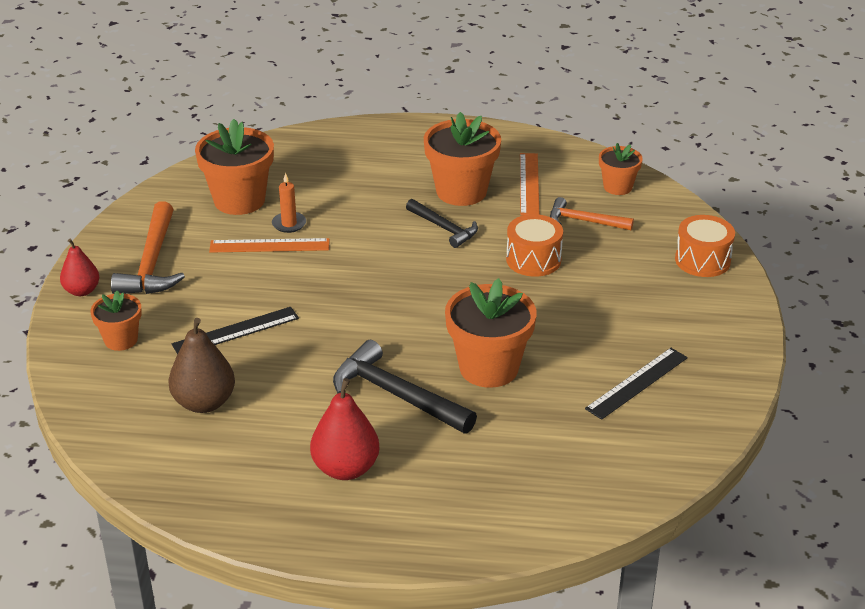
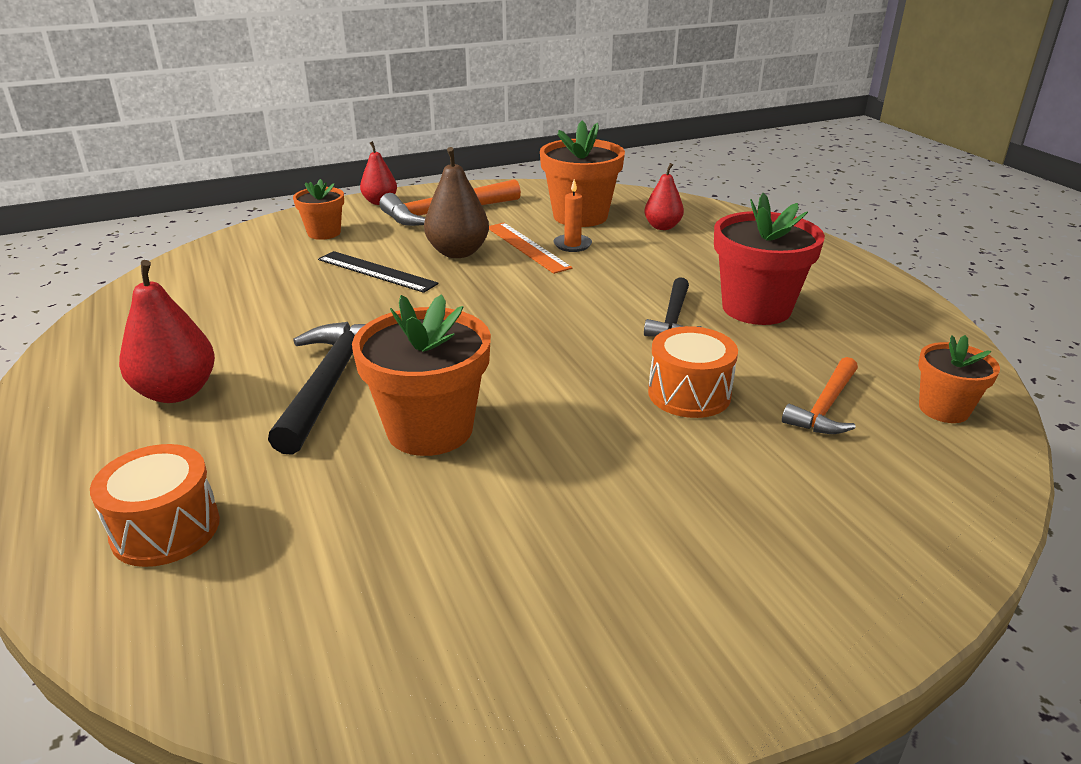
camera: 60 degrees right, 5 degrees down
brown pear [168,318,235,413] -> brown pear moved to [424,147,489,258]
orange flower pot [424,112,501,206] -> red flower pot [714,193,825,325]
orange ruler [520,153,540,216] -> none
orange hammer [550,197,634,230] -> orange hammer turned 135 degrees counterclockwise [782,357,858,434]
black ruler [585,348,688,420] -> none
orange drum [675,215,735,277] -> orange drum moved to [90,444,220,567]
none -> red pear [644,163,684,230]

